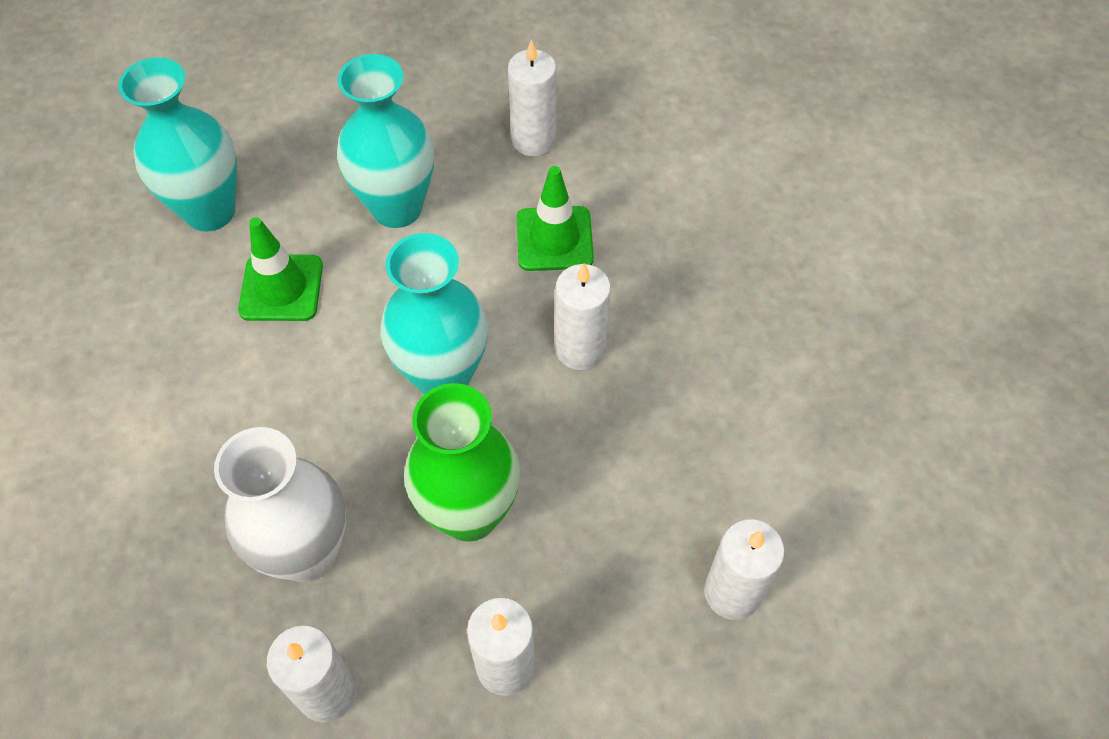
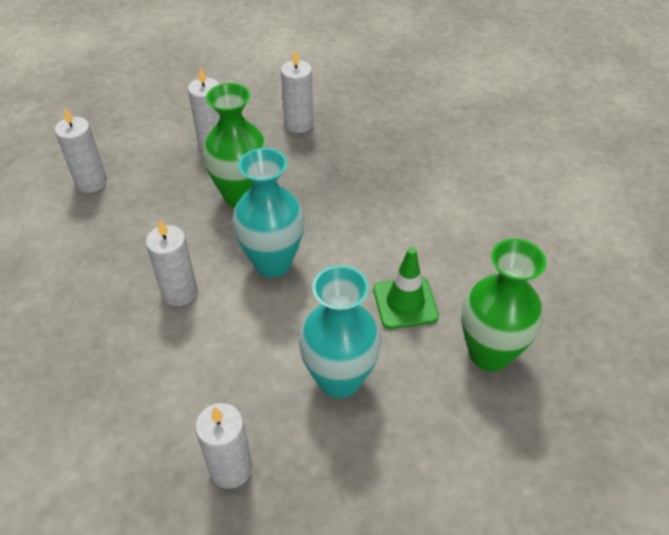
camera: 170 degrees right, 10 degrees down
turquoise vase [118,57,237,232] -> green vase [461,239,546,371]
white vase [214,427,346,582] -> none
green traffic cone [516,166,594,271] -> none

